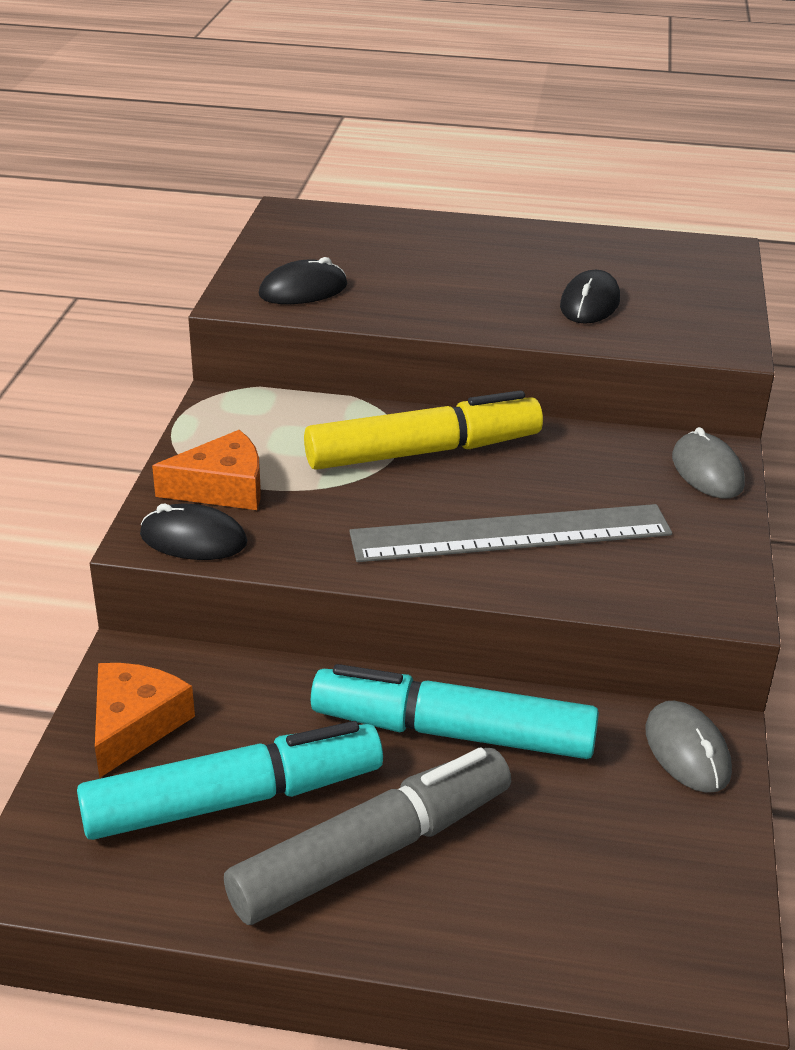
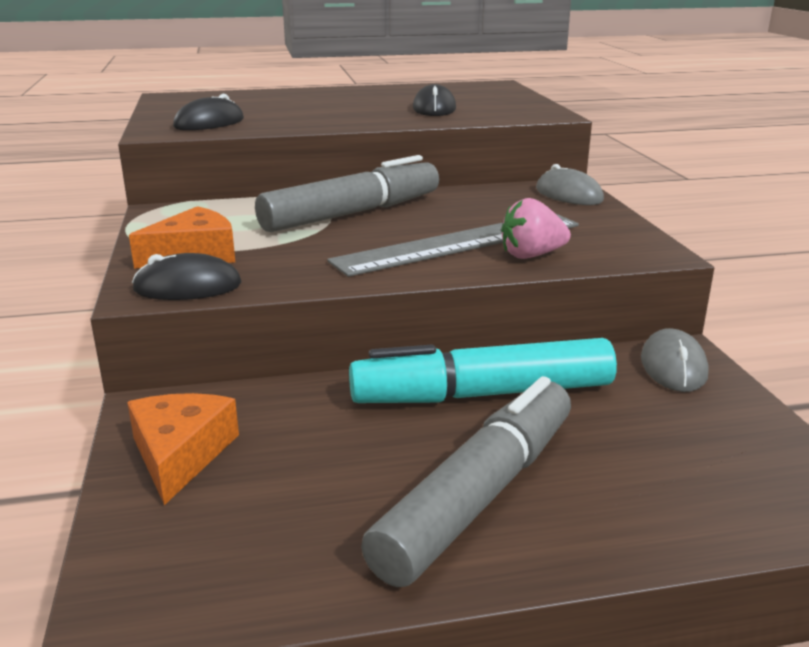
camera: 20 degrees left, 10 degrees down
turquoise marker [77,721,383,840] -> none
yellow marker [304,390,543,470] -> grey marker [255,155,439,232]
grey mouse [645,701,732,793] -> grey mouse turned 45 degrees clockwise [641,328,708,392]
none -> pink strawberry [501,198,571,259]

